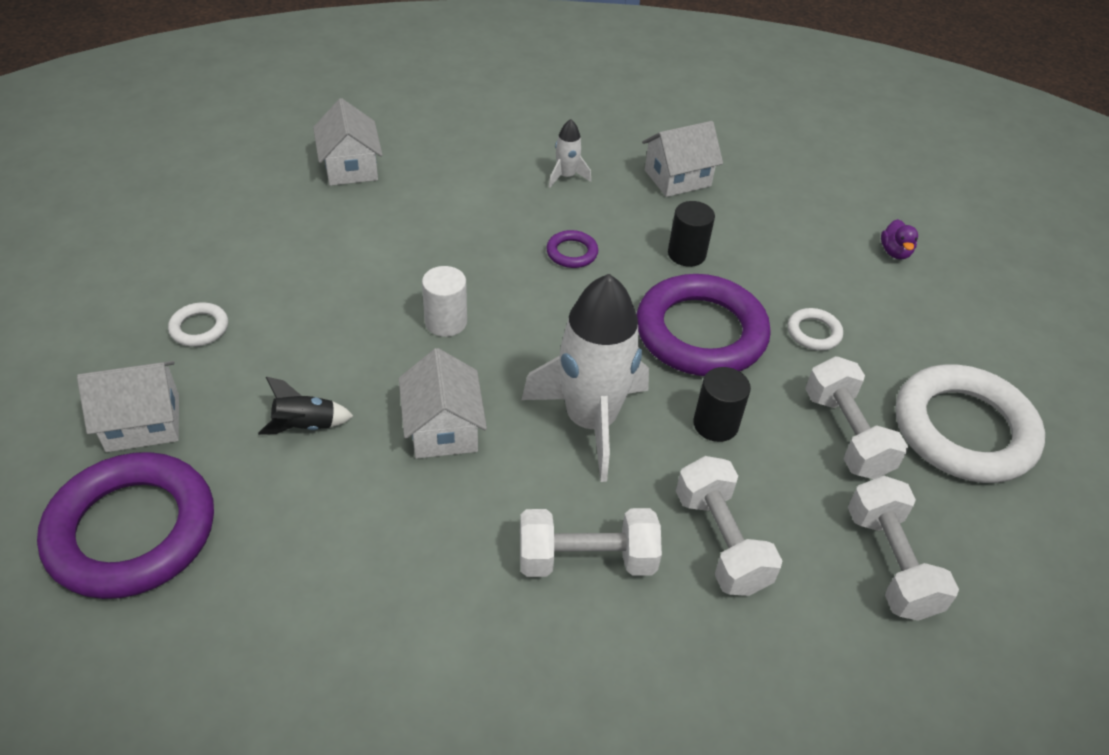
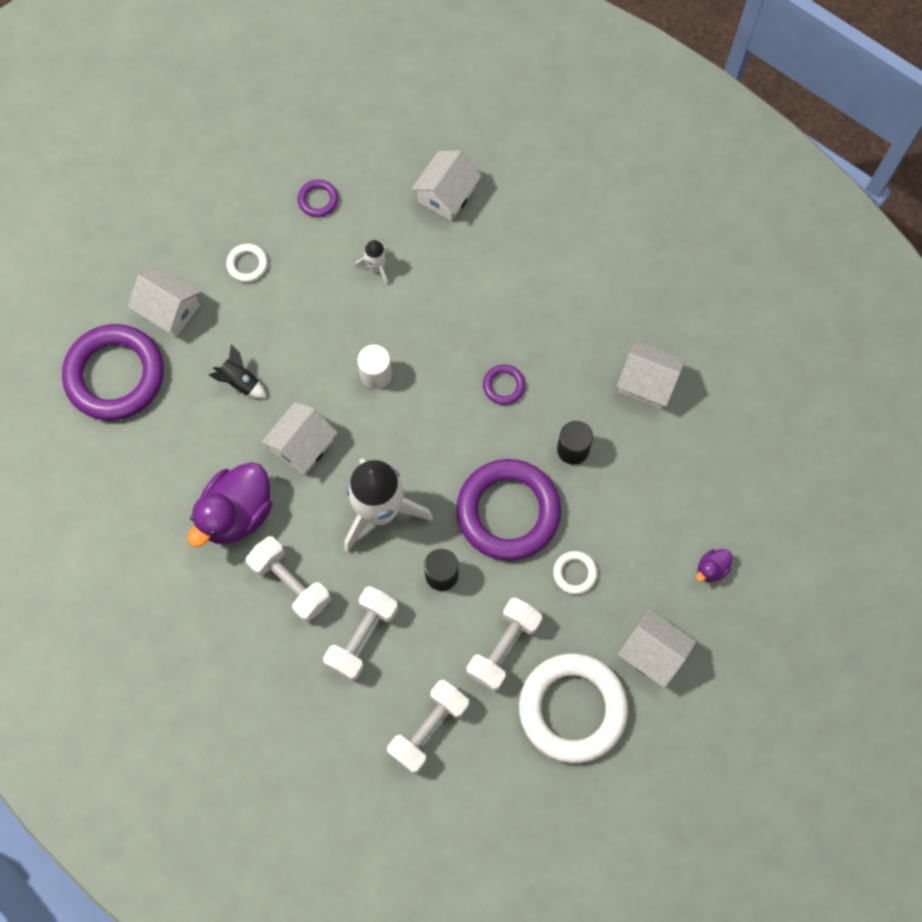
camera: 50 degrees right, 25 degrees up
white rocket [549,119,591,188] -> white rocket moved to [355,240,389,285]
none -> purple duck [188,462,273,547]
none -> purple ring [298,180,338,217]
none -> white house [618,609,696,688]

